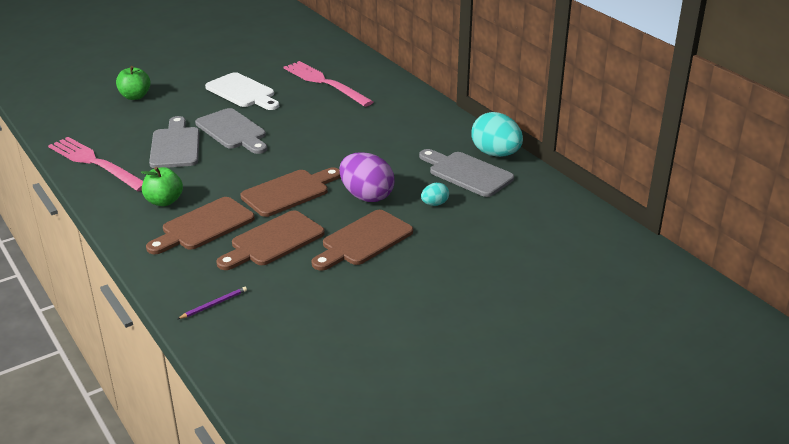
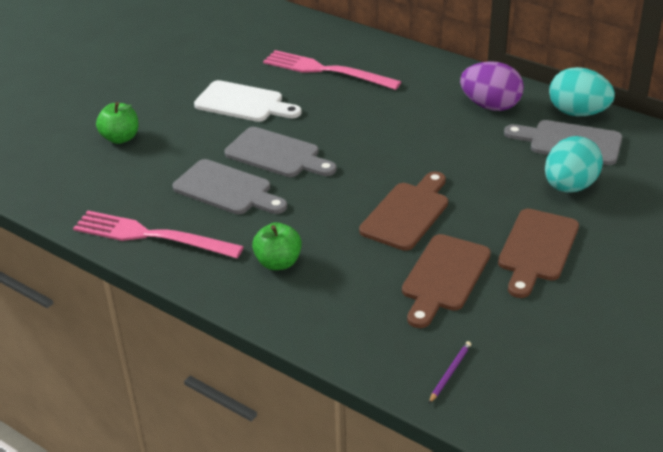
camera: 20 degrees left, 5 degrees up
brown cutting board [146,197,255,254] -> none
grey cutting board [149,116,200,168] -> grey cutting board turned 150 degrees clockwise [172,159,287,214]
purple egg [340,152,394,202] -> purple egg moved to [460,61,524,111]
turquoise egg [421,183,449,206] -> turquoise egg [545,136,603,193], size x2.04

